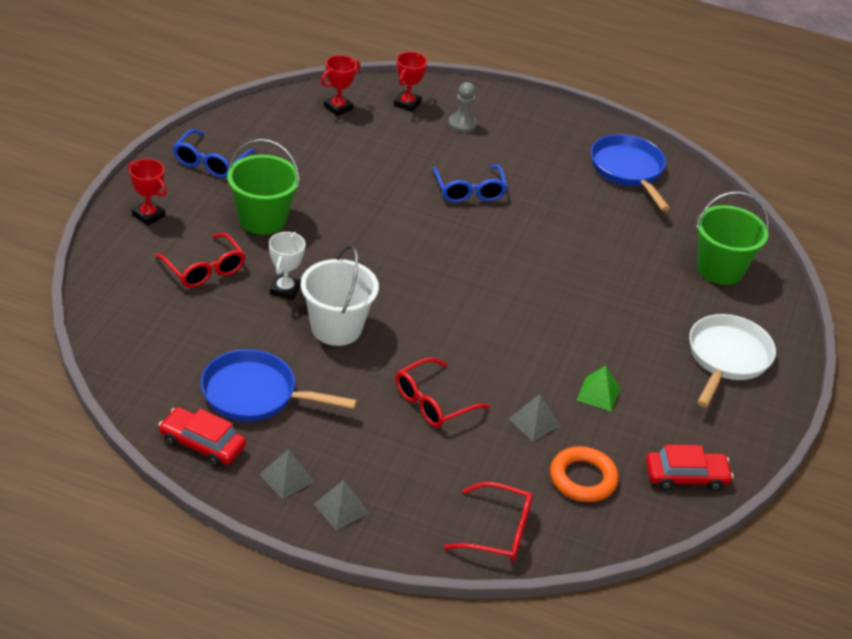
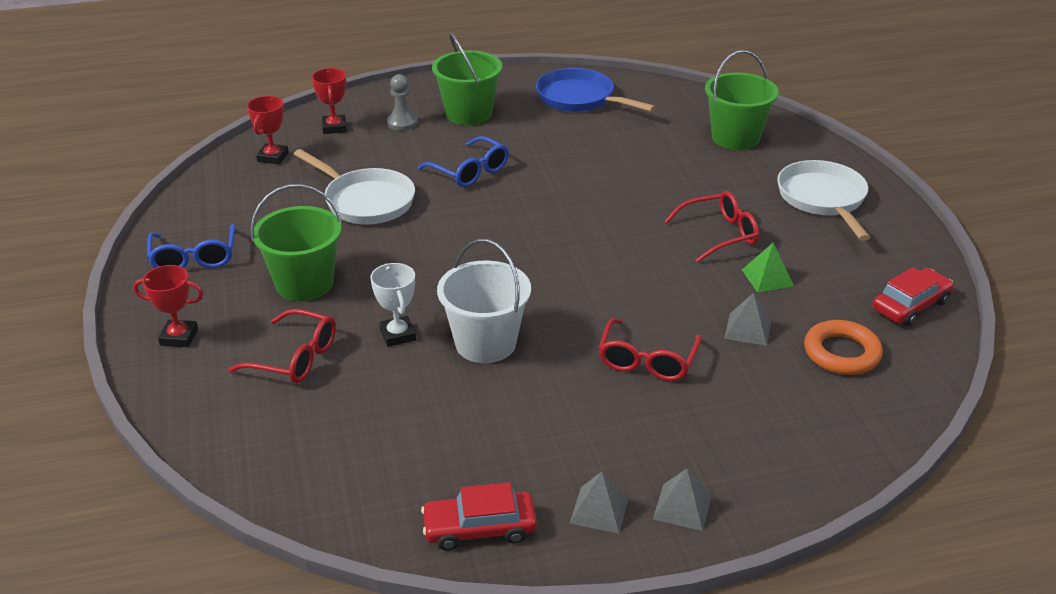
camera: 30 degrees left, 5 degrees down
blue pan [201,349,357,422] -> none
red glasses [443,482,533,562] -> red glasses moved to [664,191,759,263]
none -> white pan [294,149,415,224]
none -> green bucket [432,32,502,125]

